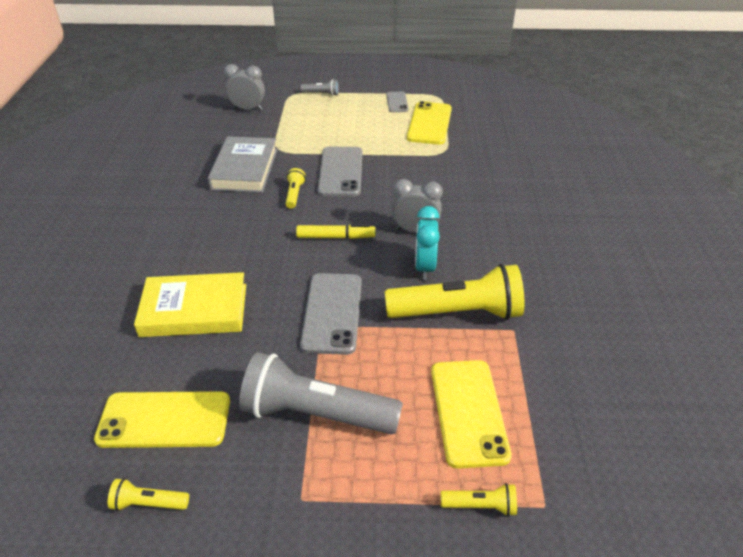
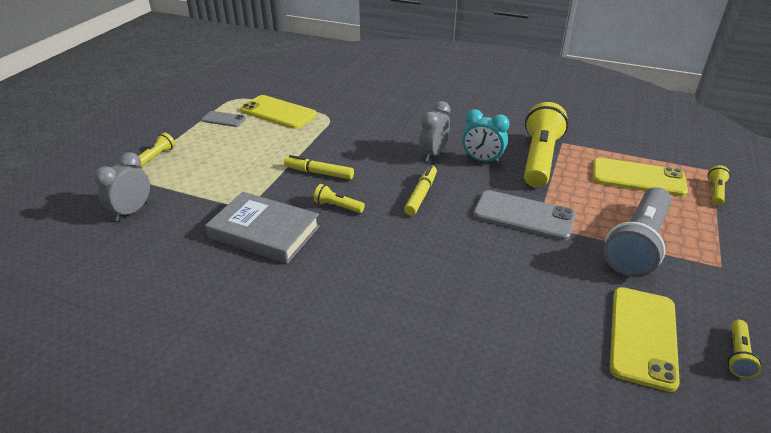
camera: 70 degrees left, 5 degrees down
yellow book [134,272,246,337] -> none
grey flashlight [300,79,339,96] -> yellow flashlight [137,132,175,167]
grey phone [317,147,362,197] -> yellow marker [284,155,354,179]

